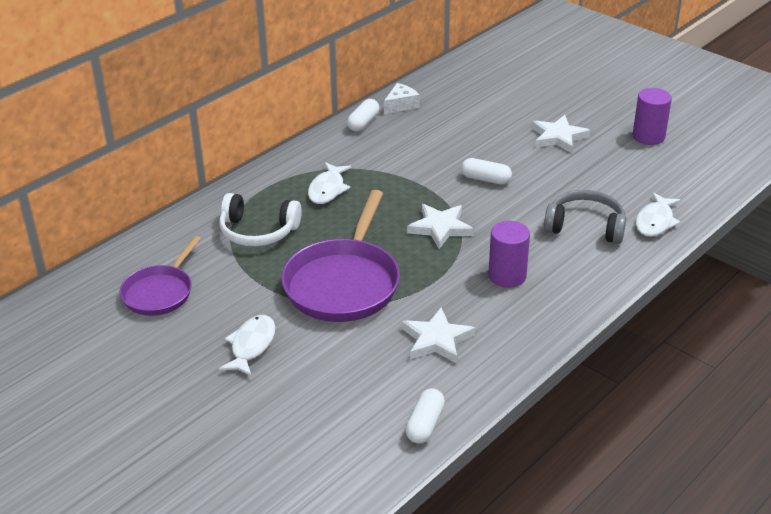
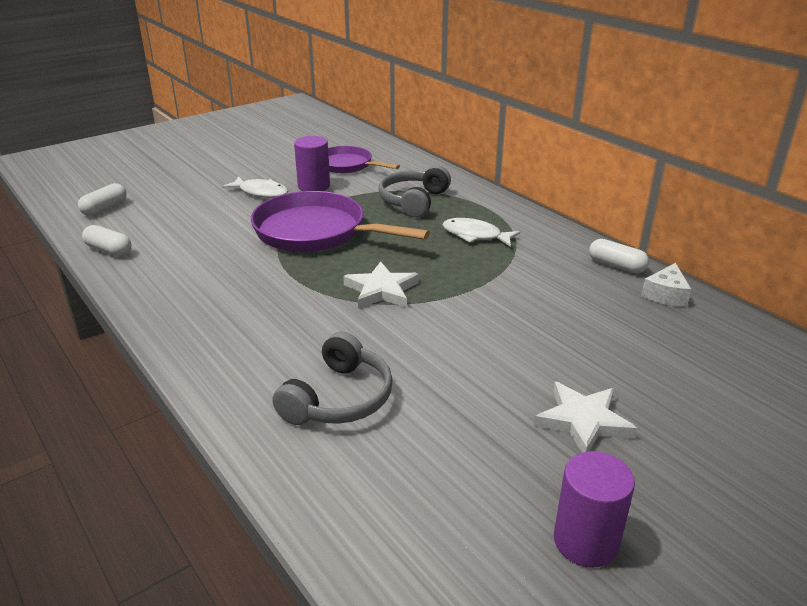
camera: 100 degrees right, 5 degrees down
white headphones [219,193,302,246] -> grey headphones [379,166,451,217]
white cheese [384,83,420,114] -> white cheese turned 60 degrees clockwise [641,263,691,307]
white star [402,307,475,364] -> none
white capsule [461,158,512,185] -> white capsule moved to [78,183,127,216]
purple cylinder [488,221,530,288] -> purple cylinder moved to [294,136,330,191]
white fish [636,192,681,237] -> none

